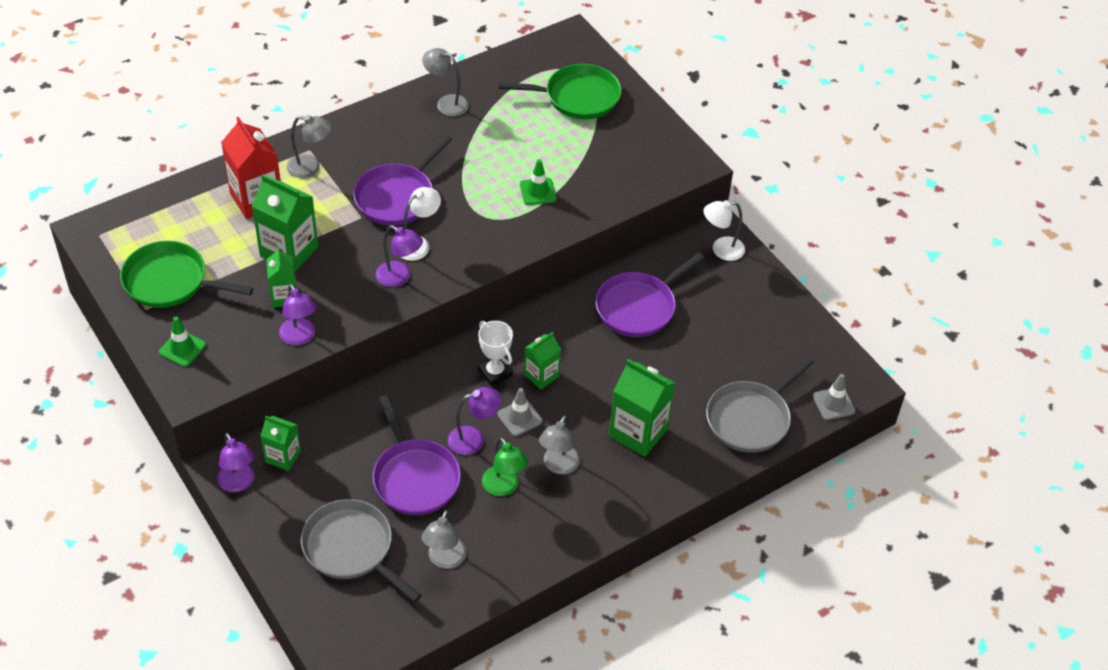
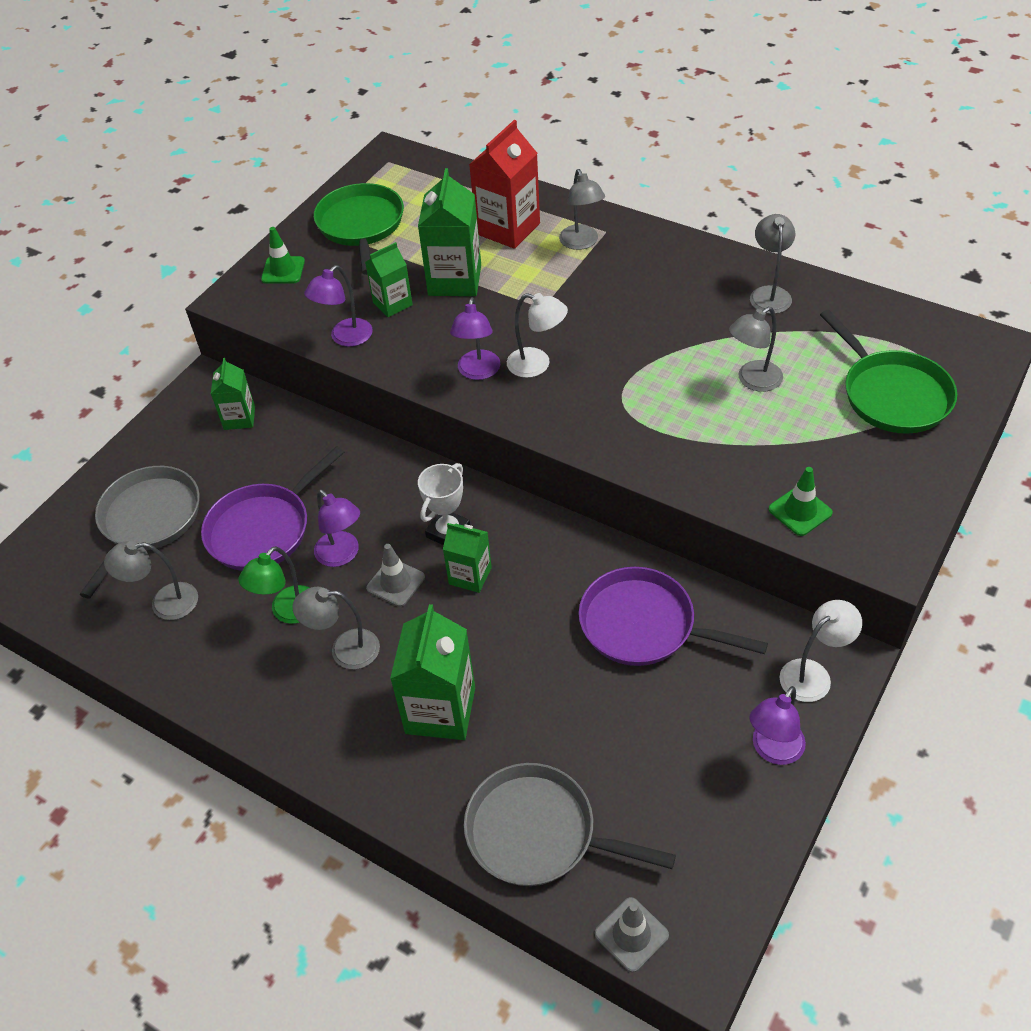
camera: 70 degrees right, 0 degrees up
purple lamp [217,433,254,492] -> purple lamp moved to [749,686,806,765]
purple pan [353,135,452,226] -> none
green traffic cone [520,159,556,205] -> green traffic cone moved to [768,467,833,536]
white lamp [703,200,745,261] -> white lamp turned 90 degrees clockwise [780,600,862,702]
none -> grey lamp [729,307,783,392]

